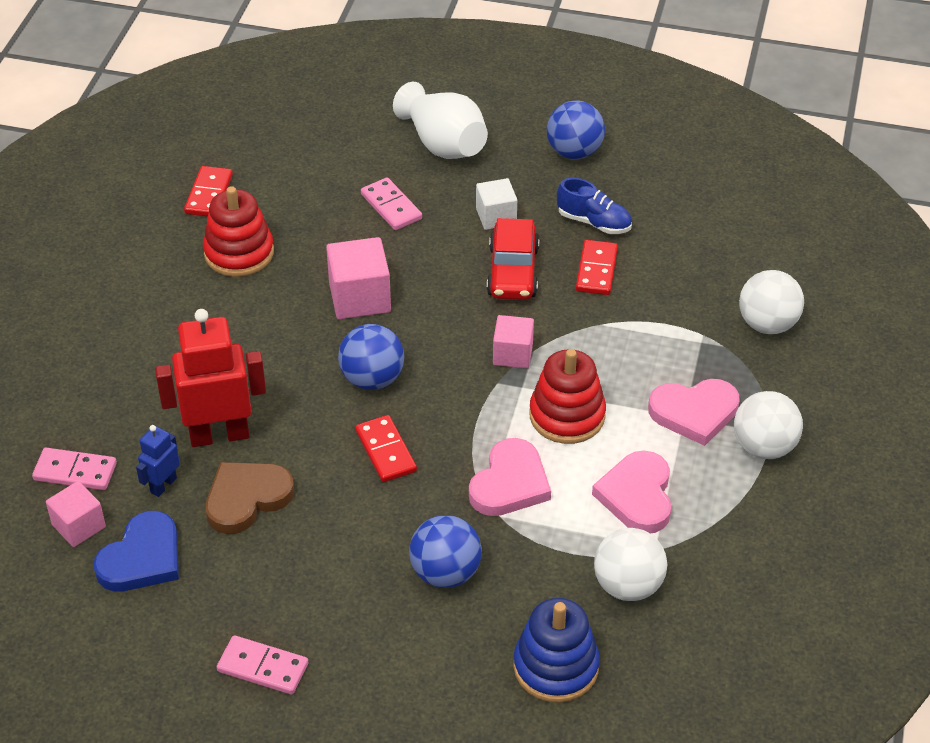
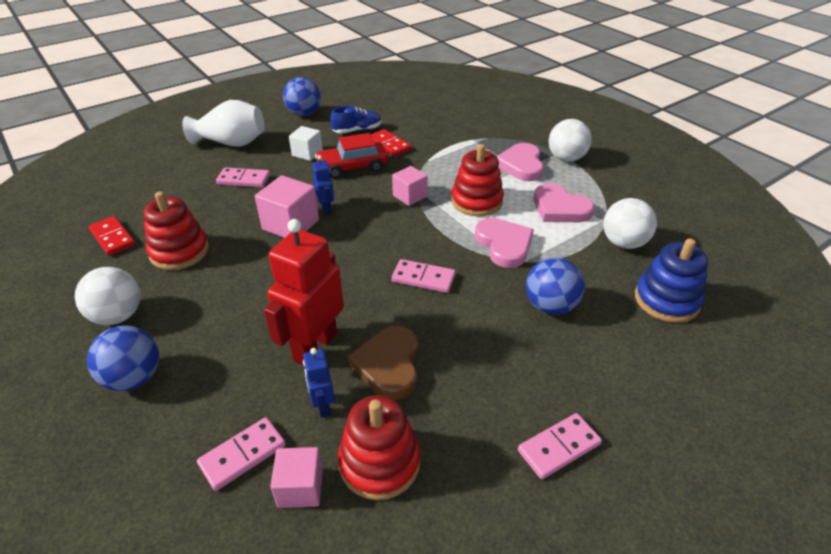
camera: 50 degrees left, 5 degrees down
blue heart [93,511,179,592] -> red stacking toy [338,395,421,500]
blue ball [338,324,404,390] -> blue ball moved to [87,326,159,391]
red domino [355,415,417,482] -> pink domino [392,259,456,293]
red car [487,218,539,300] -> red car turned 120 degrees clockwise [315,133,388,179]
pink heart [648,379,740,446] -> pink heart turned 150 degrees clockwise [496,143,544,181]
white ball [739,270,804,334] -> white ball moved to [75,267,141,325]
none -> blue robot [312,155,334,214]

